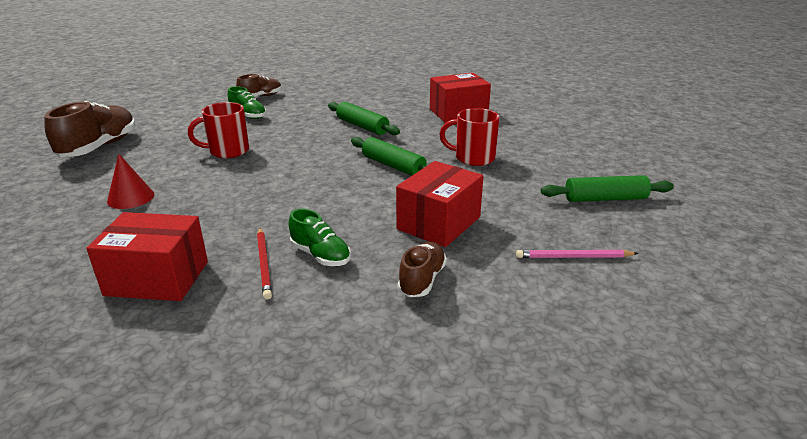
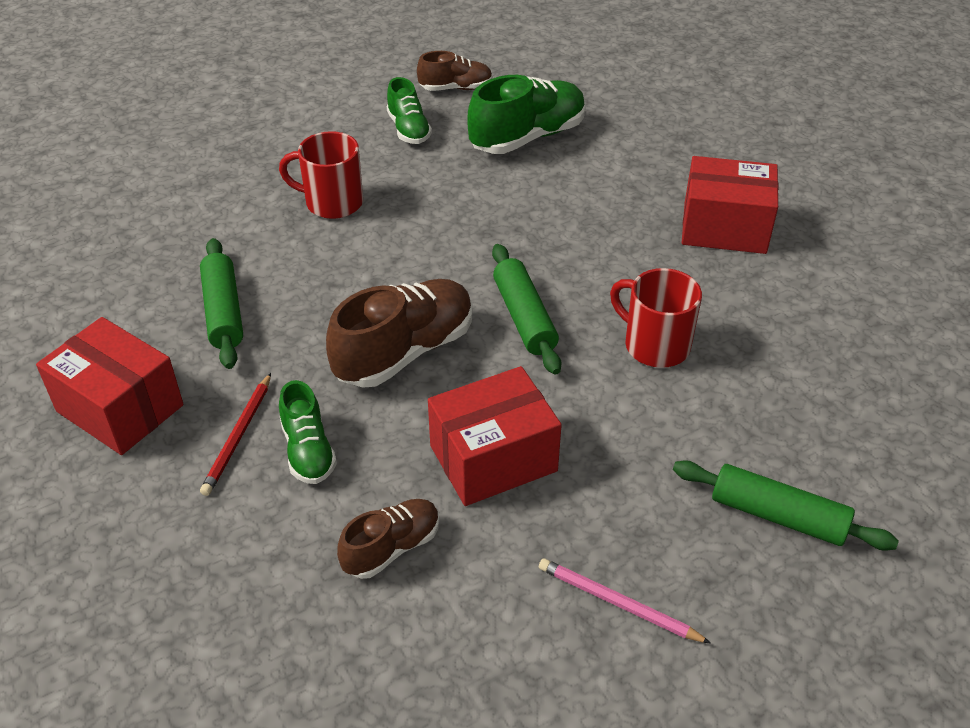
camera: 30 degrees right, 15 degrees up
brown shoe [44,101,136,157] -> brown shoe moved to [326,279,472,388]
red cone [107,154,154,209] -> none
green rolling pin [328,102,400,135] -> green rolling pin moved to [200,238,243,369]
none -> green shoe [467,75,586,154]

